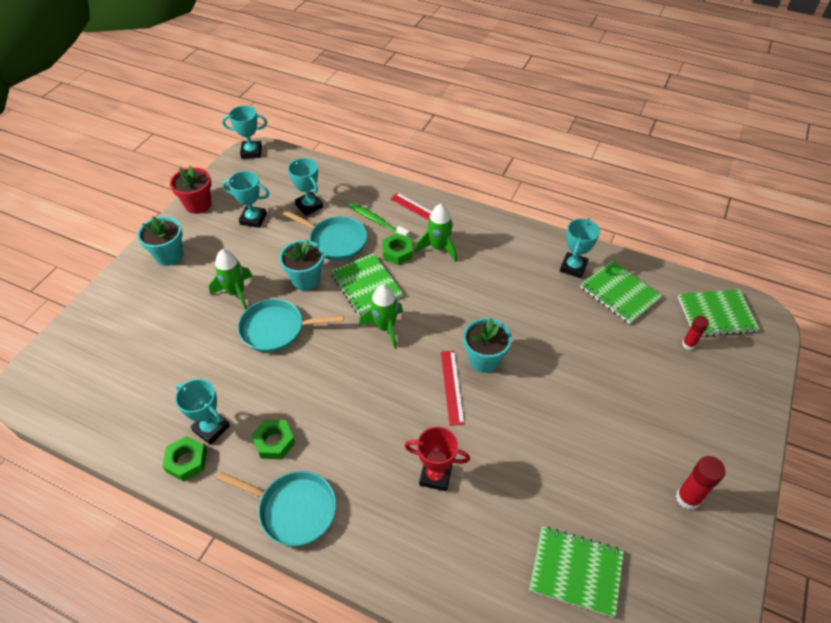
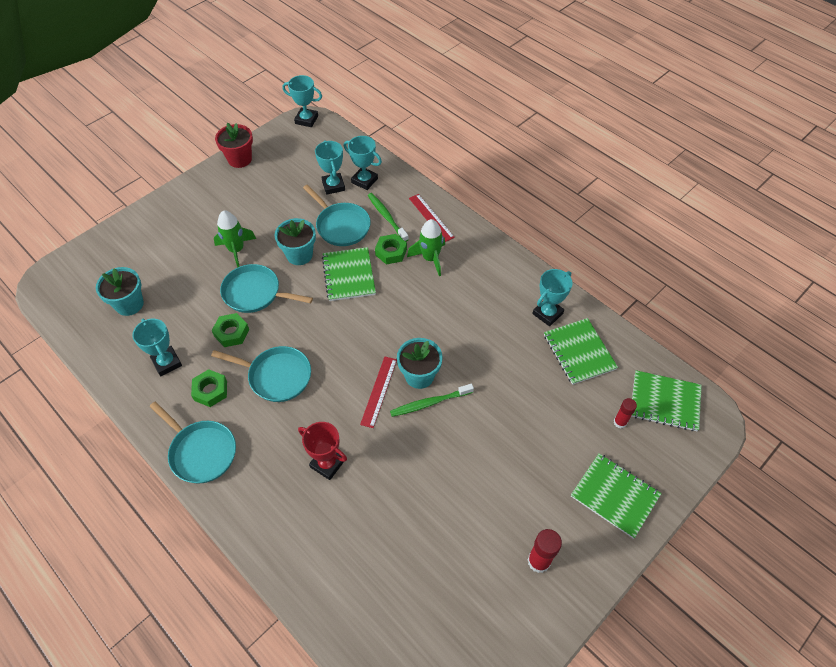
camera: 20 degrees right, 5 degrees up
turquoise flower pot [137,216,183,266] -> turquoise flower pot moved to [96,267,144,316]
green nut [162,436,207,482] -> green nut moved to [212,313,249,347]
turquoise trophy [222,171,269,228] -> turquoise trophy moved to [344,136,382,190]
green rocket [359,285,403,348] -> none
green notebook [529,526,624,618] -> green notebook moved to [571,453,662,539]
none -> turquoise pan [211,346,311,402]
none -> green toothbrush [390,384,474,417]

